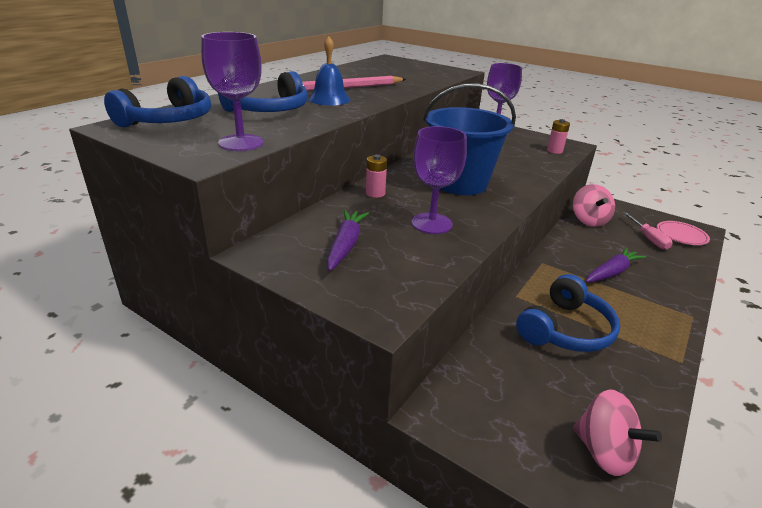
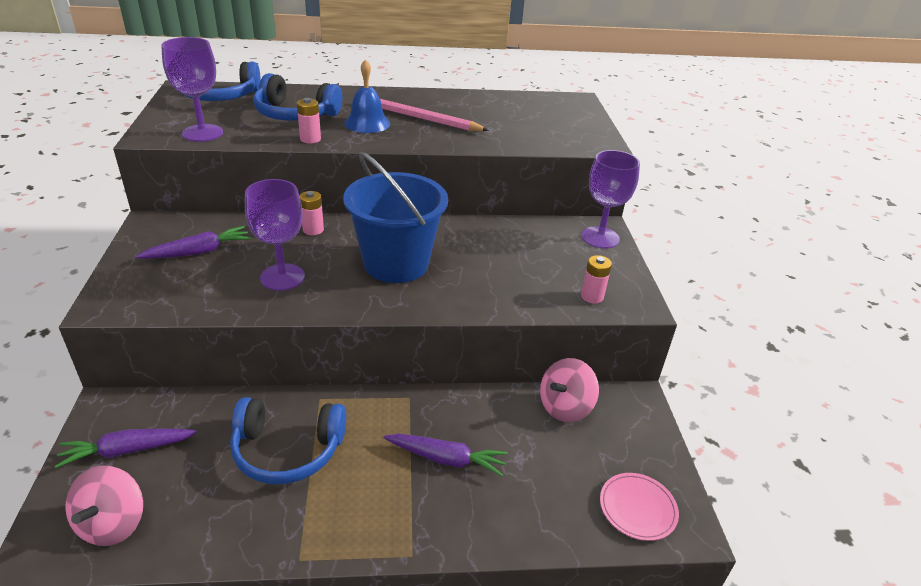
camera: 50 degrees right, 5 degrees up
pink screwdriver [623,212,672,250] -> none
none -> purple carrot [55,429,197,468]
none -> pink battery [297,98,321,144]

